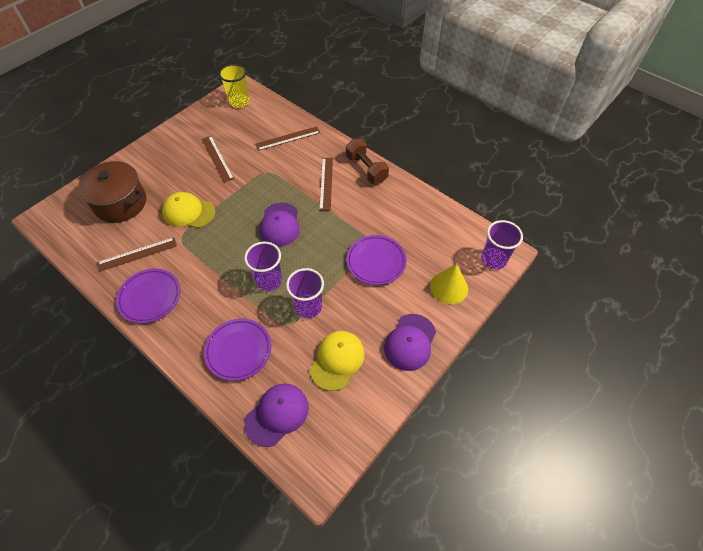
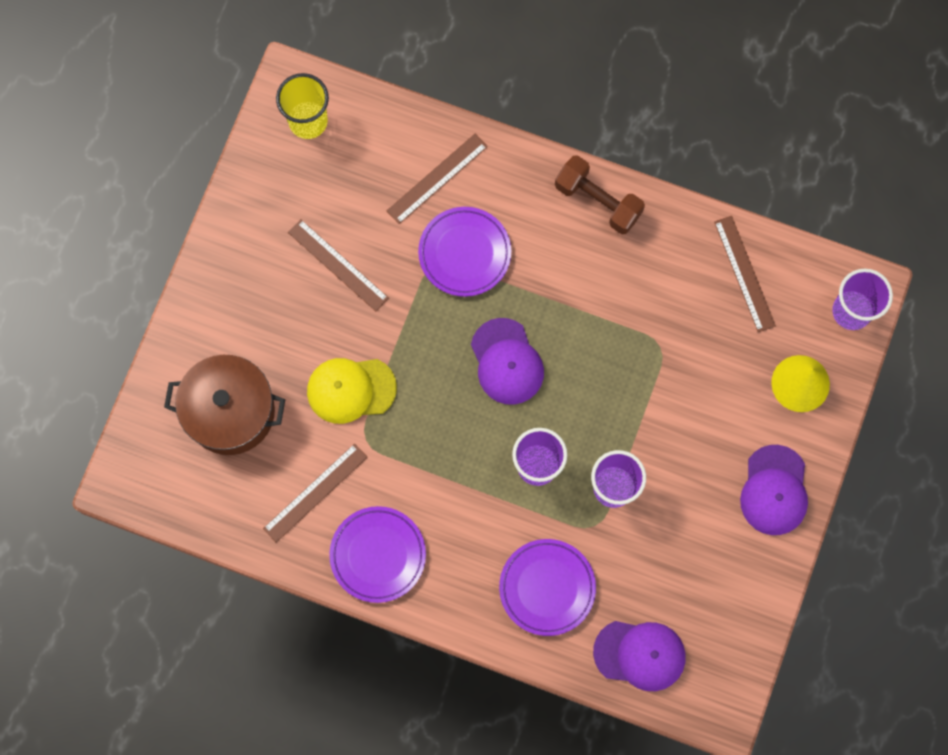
camera: 20 degrees left, 20 degrees up
purple cap [245,384,309,447] -> purple cap turned 75 degrees clockwise [593,621,686,691]
yellow cap [310,331,365,391] -> none
brown ruler [319,158,333,211] -> brown ruler moved to [714,216,776,332]
purple plate [346,235,406,285] -> purple plate moved to [418,207,511,297]

